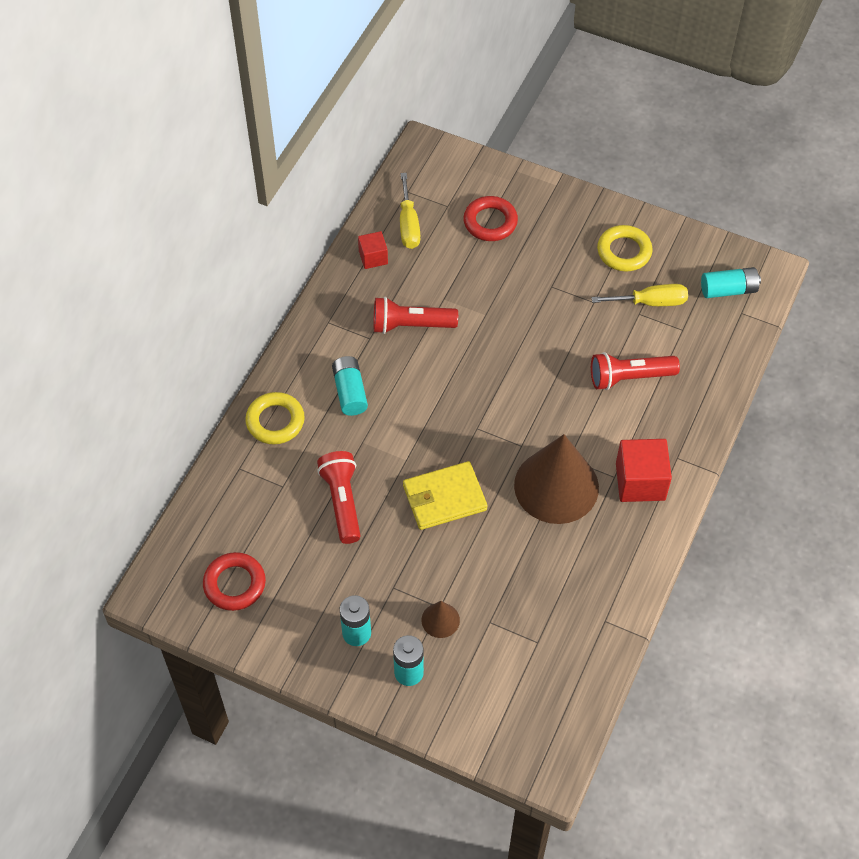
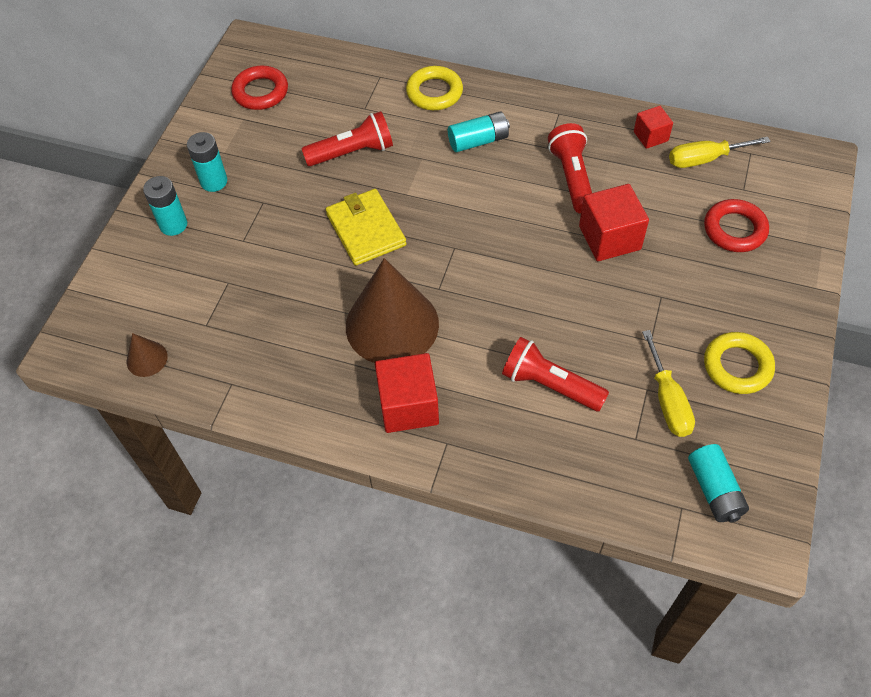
camera: 85 degrees right, 0 degrees up
brown cone [422,601,460,638] -> brown cone moved to [127,333,168,377]
red flashlight [591,352,680,390] -> red flashlight turned 45 degrees counterclockwise [502,337,609,411]
none -> red cube [579,184,649,261]

